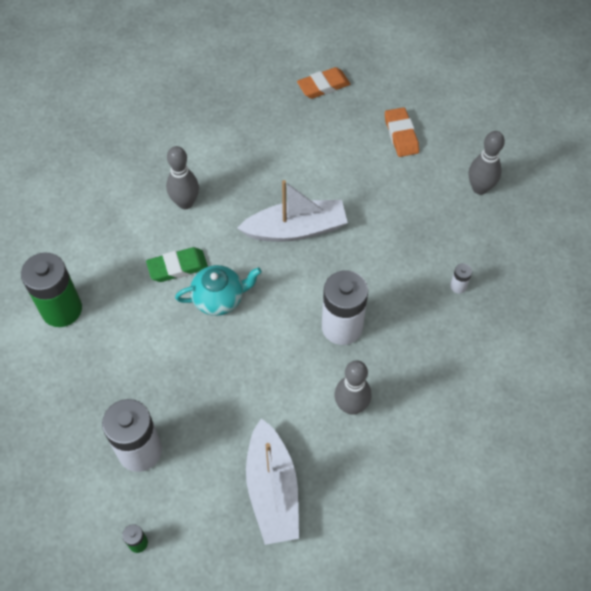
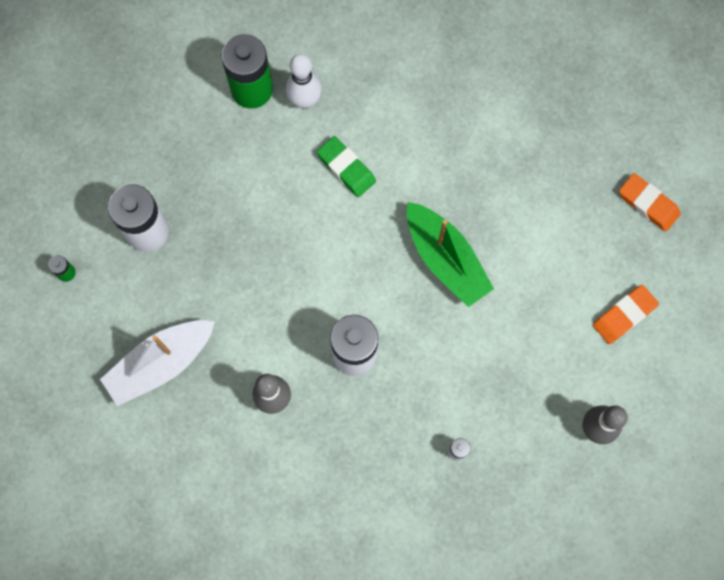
camera: 65 degrees right, 15 degrees up
grey bowling pin [166,146,199,209] -> none
turquoise teapot [175,265,262,316] -> none
white boat [237,180,348,242] -> green boat [407,202,494,307]
none -> white bowling pin [286,54,322,109]

